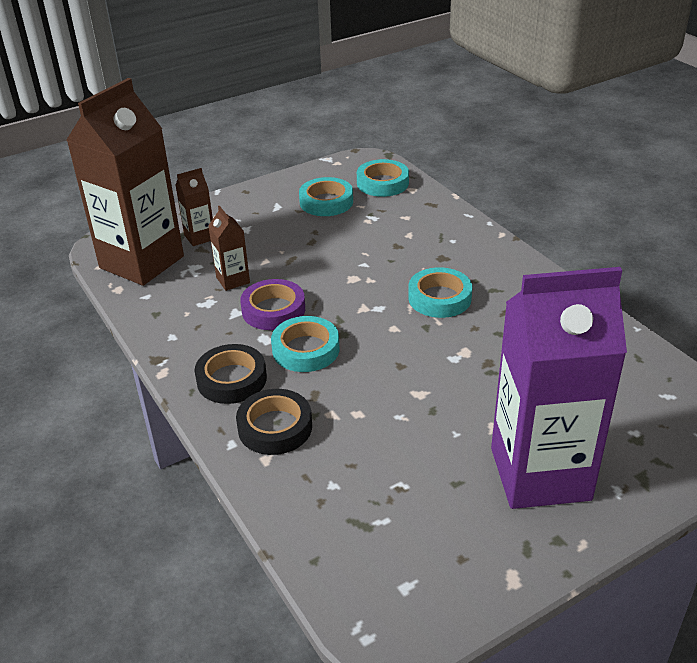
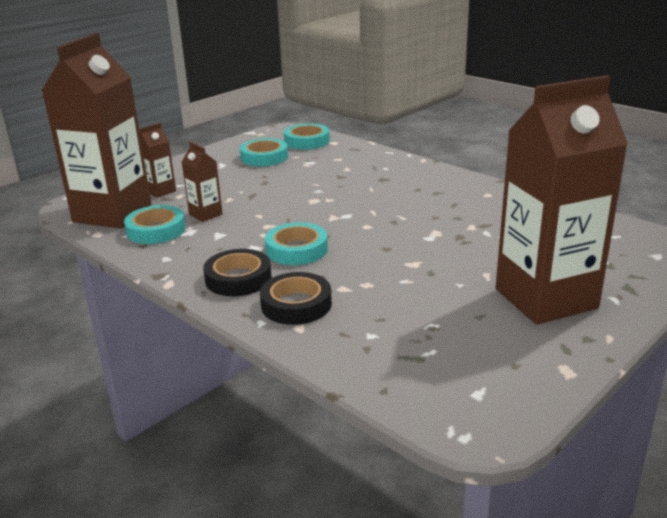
camera: 15 degrees left, 10 degrees down
purple tape [240,279,305,330] -> none
turquoise tape [408,267,472,318] -> turquoise tape moved to [124,205,185,244]
purple carton [491,267,627,509] -> brown carton [496,75,628,325]

